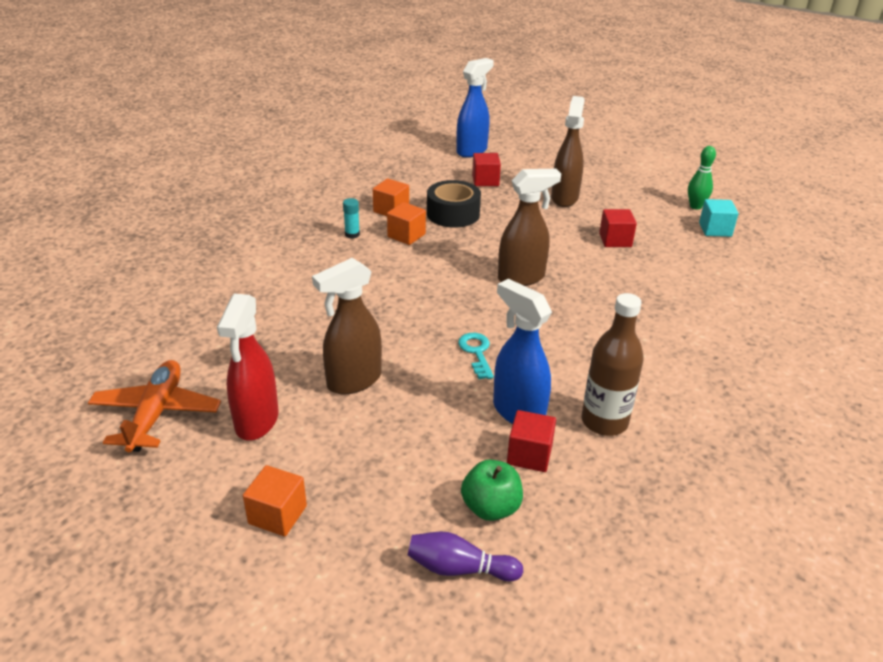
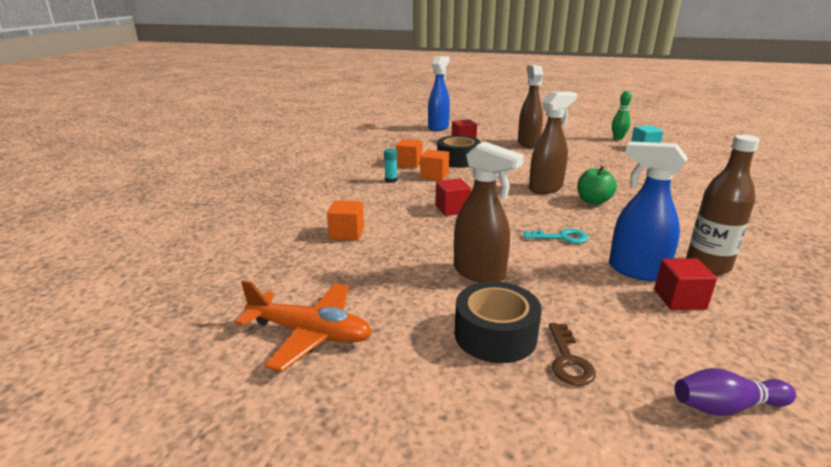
camera: 15 degrees left, 10 degrees down
orange plane [88,360,221,452] -> orange plane turned 120 degrees clockwise [235,280,372,372]
red spray bottle [217,294,279,440] -> none
orange cube [243,465,307,537] -> orange cube moved to [327,200,364,241]
brown spray bottle [312,258,382,394] -> brown spray bottle turned 90 degrees counterclockwise [454,142,524,283]
turquoise key [458,333,494,379] -> turquoise key turned 120 degrees clockwise [524,229,588,243]
green apple [461,459,523,521] -> green apple moved to [577,166,617,205]
red cube [599,209,637,247] -> red cube moved to [435,178,471,216]
none -> black tape [455,281,542,363]
none -> brown key [549,323,596,386]

